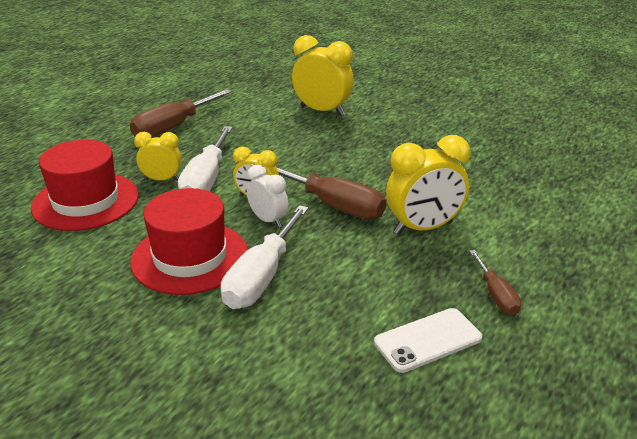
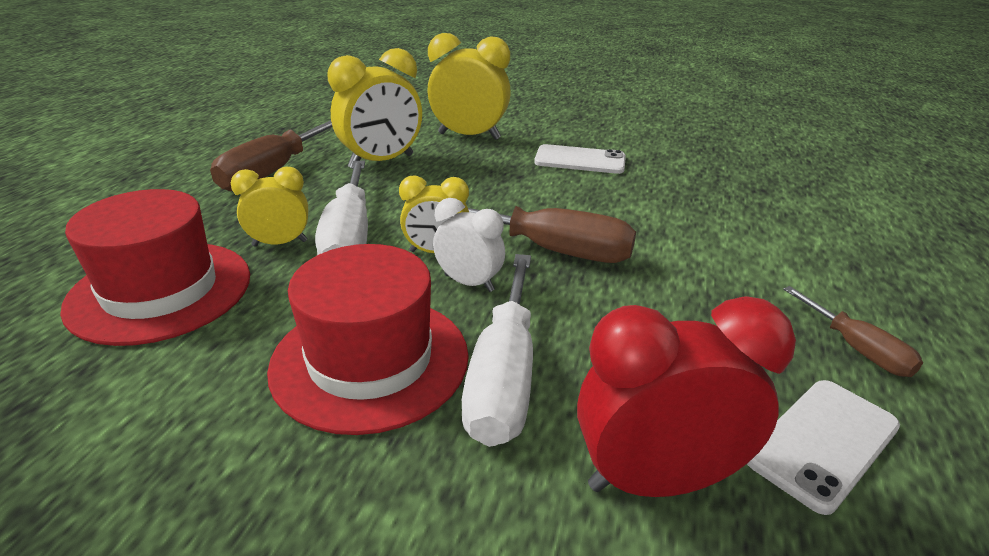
camera: 15 degrees left, 0 degrees up
yellow clock [386,135,470,235] -> yellow clock moved to [327,48,422,168]
none -> white phone [534,144,626,174]
none -> red clock [577,296,796,497]

